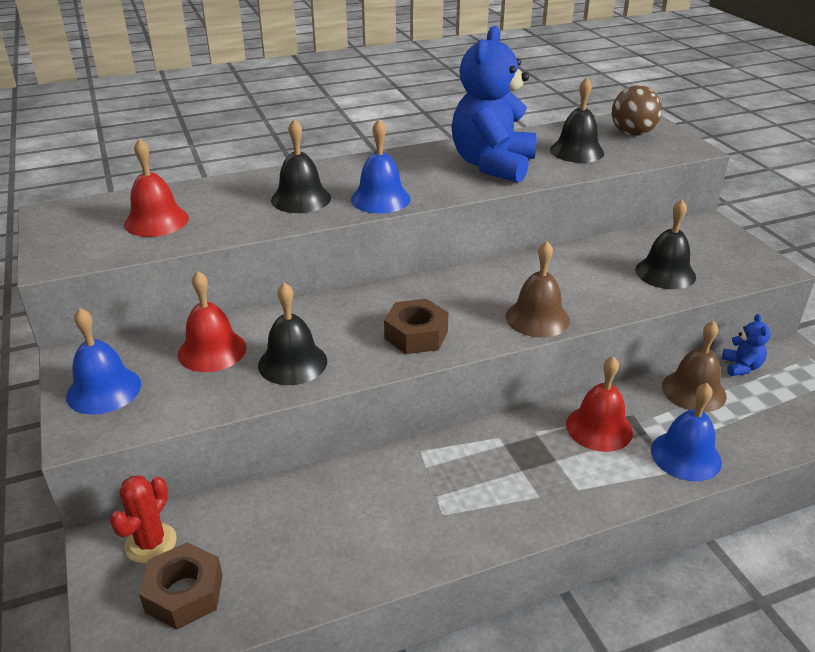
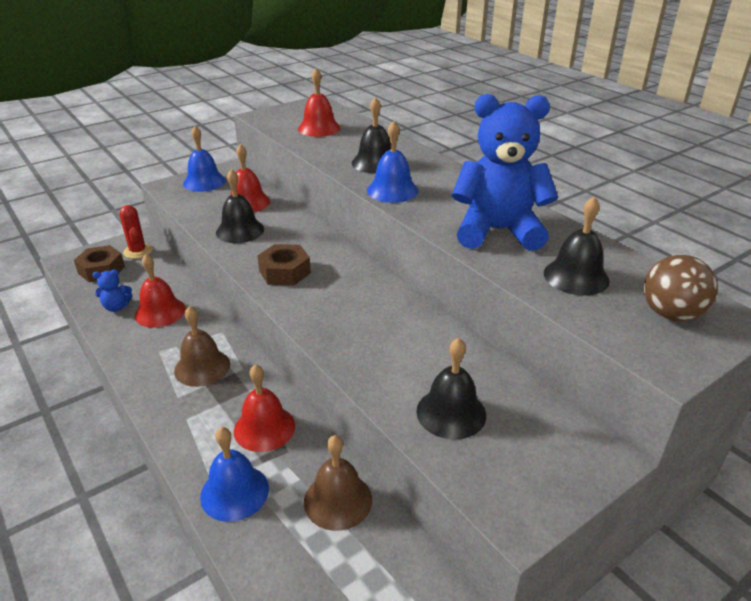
camera: 75 degrees right, 0 degrees up
red cactus [110,475,177,563] -> red cactus turned 60 degrees clockwise [119,205,152,259]
brown bell [506,241,570,338] -> brown bell moved to [174,306,230,387]
blue teddy bear [722,314,771,376] -> blue teddy bear moved to [93,269,133,312]
none -> red bell [135,254,186,328]

